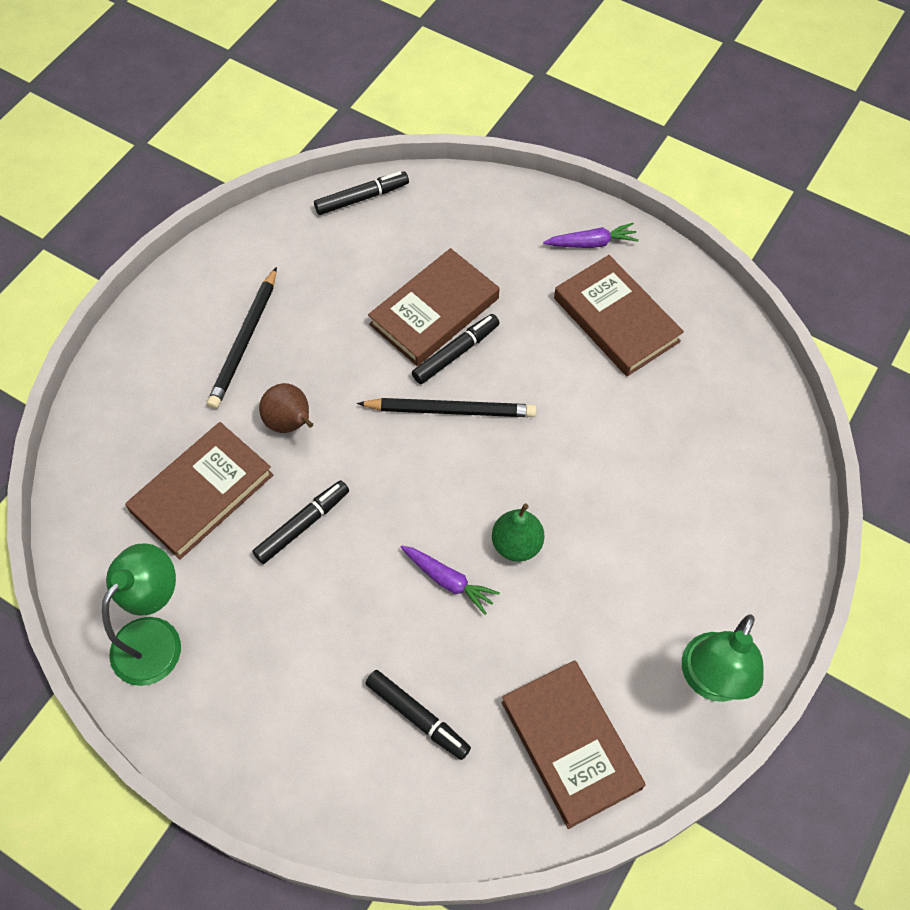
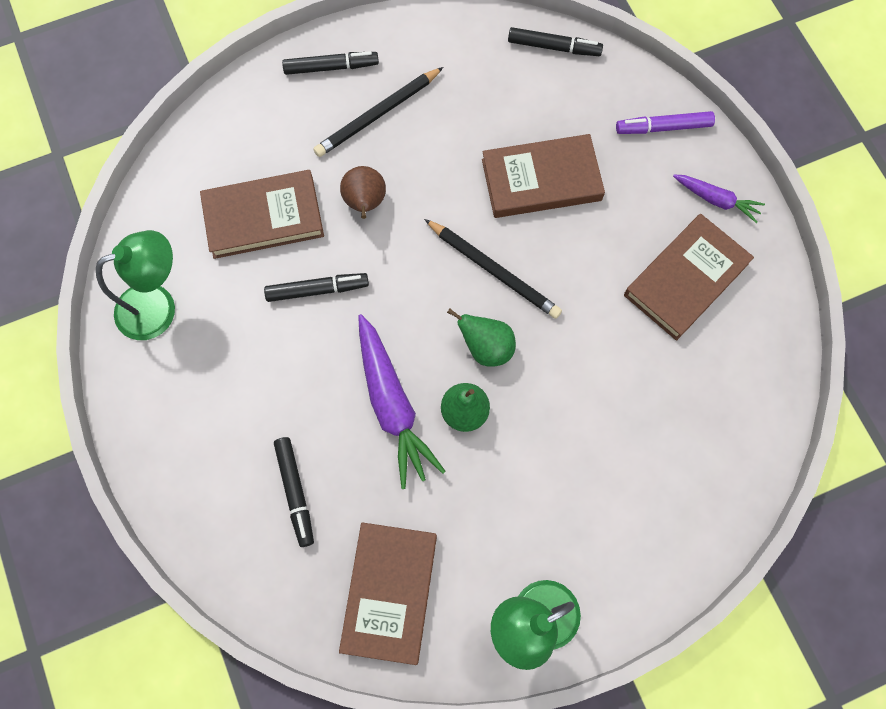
camera: 35 degrees right, 10 degrees up
purple carrot [401,546,500,615] -> purple carrot [358,314,446,489], size x1.81
black marker [412,314,500,384] -> black marker moved to [282,51,379,75]
brown book [554,255,684,376] -> brown book turned 45 degrees clockwise [624,214,754,341]
none -> green pear [447,309,516,367]
none -> purple marker [616,111,715,134]

